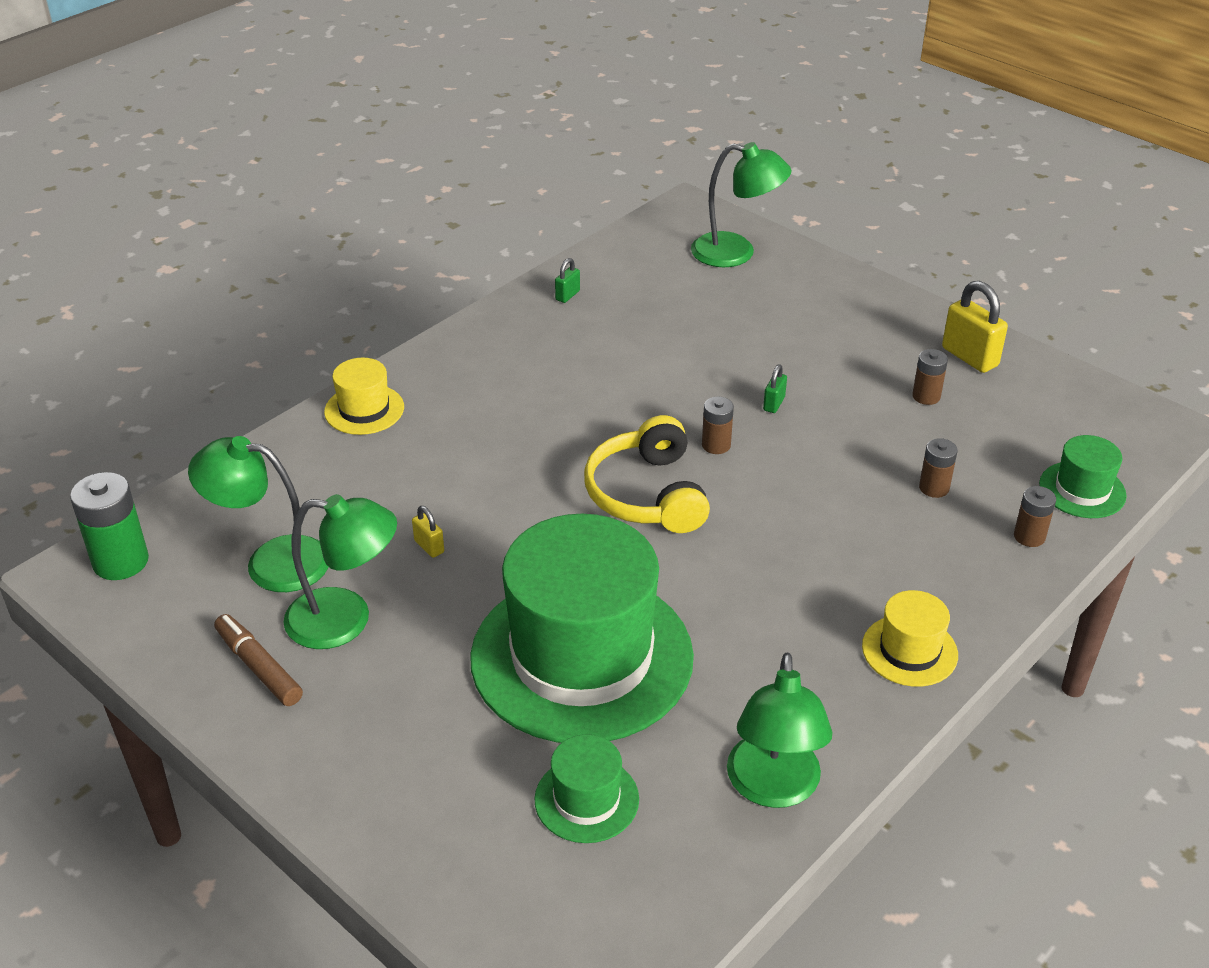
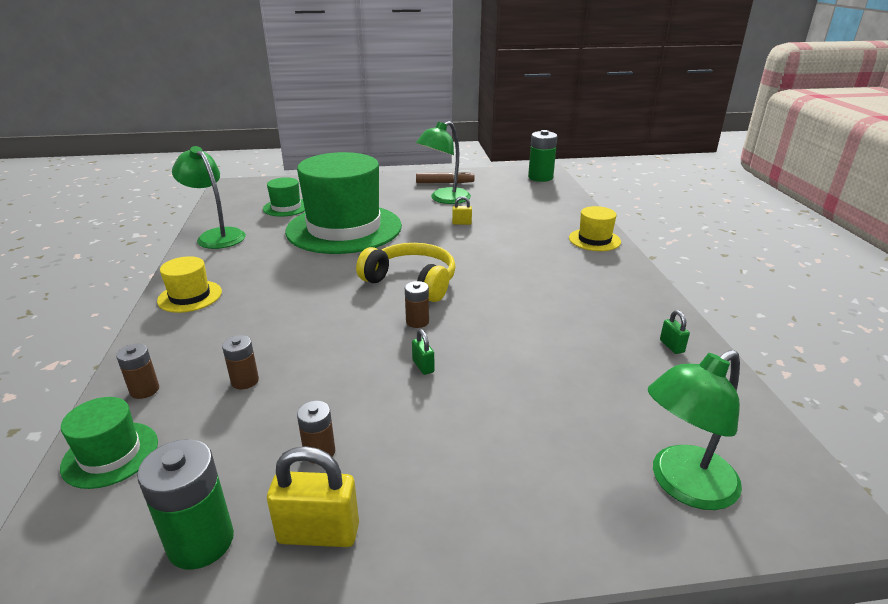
camera: 130 degrees right, 10 degrees down
green lamp [188,436,328,592] -> none
none -> green battery [137,439,234,570]

